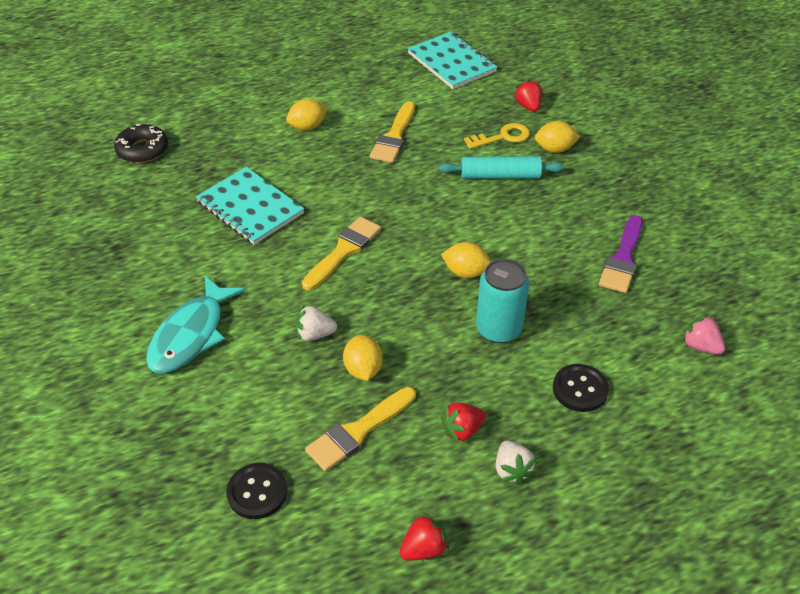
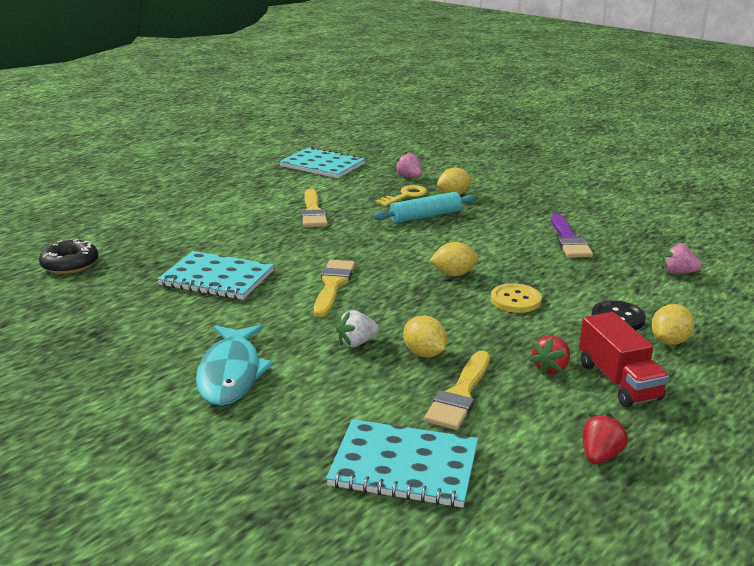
camera: 25 degrees left, 20 degrees down
black button [226,463,287,519] -> turquoise notebook [326,419,478,508]
yellow lemon [286,99,328,131] -> yellow lemon moved to [651,304,695,345]
turquoise can [476,259,529,343] -> yellow button [491,283,542,313]
white strawberry [496,441,536,485] -> red truck [579,312,669,407]
red strawberry [514,79,542,112] -> pink strawberry [395,152,422,178]

